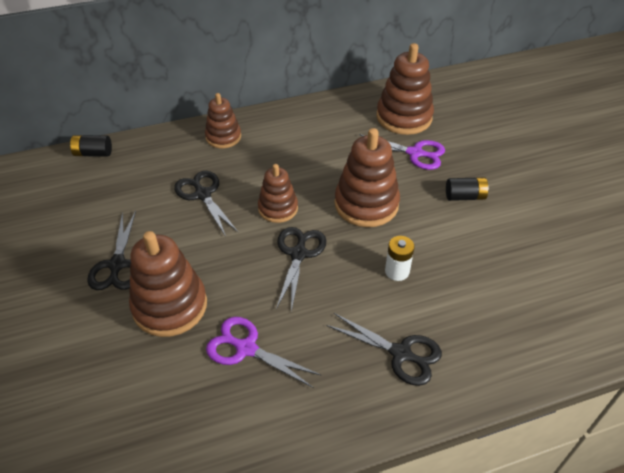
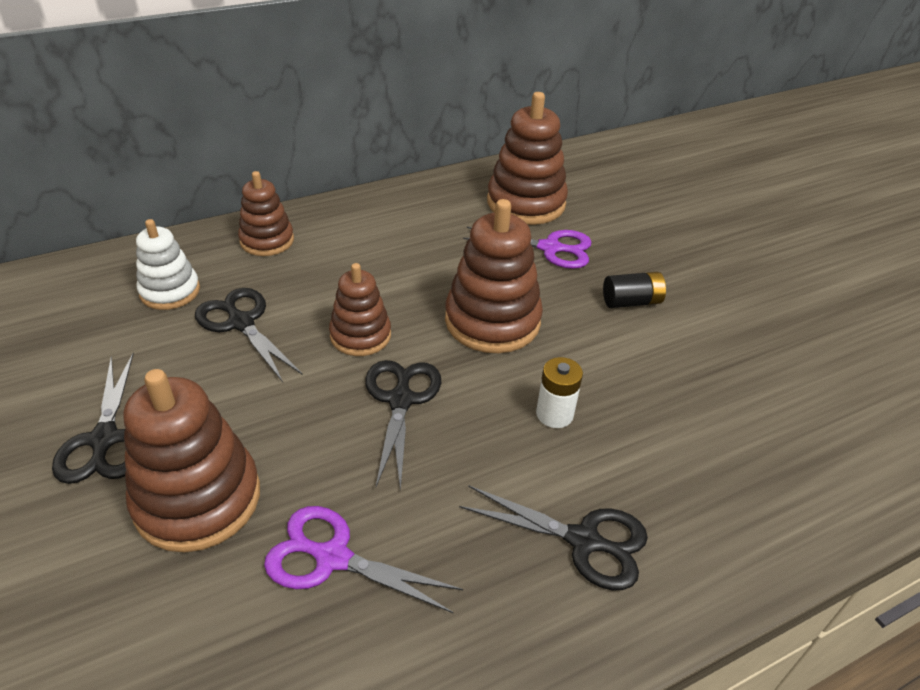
camera: 10 degrees left, 5 degrees down
black battery [70,135,112,157] -> none
none -> white stacking toy [136,219,200,310]

